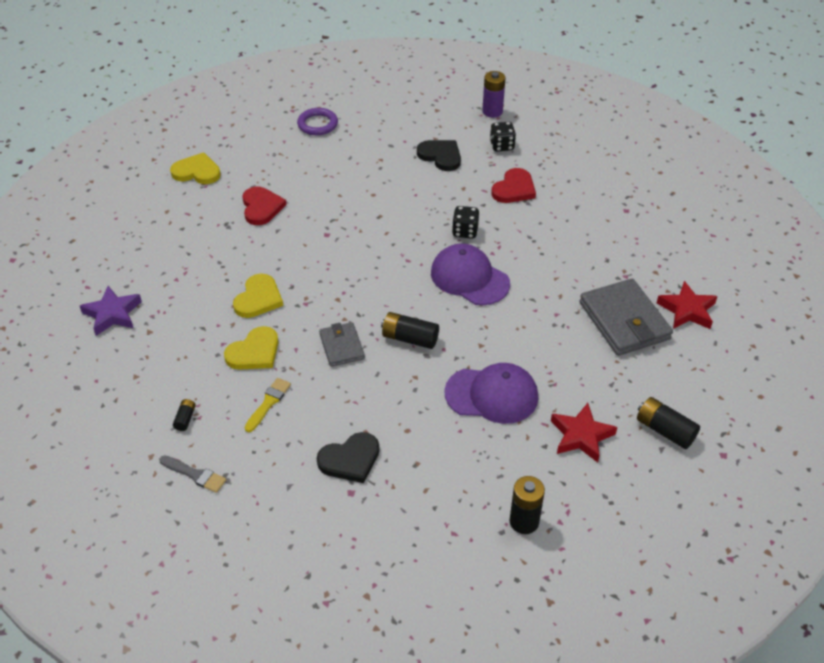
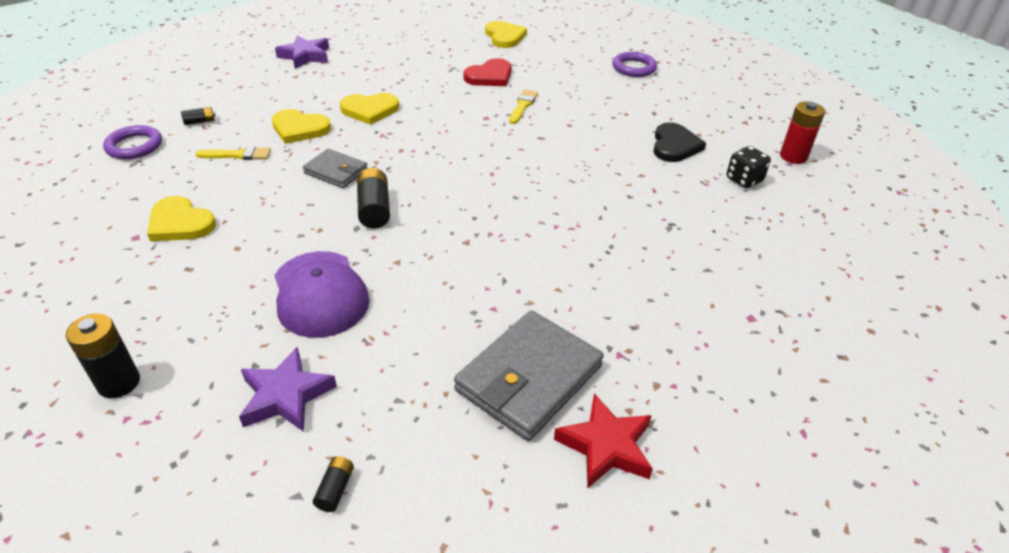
camera: 60 degrees right, 5 degrees down
grey brush [159,455,226,493] -> purple ring [103,125,162,159]
black heart [317,432,380,483] -> yellow heart [147,196,216,241]
grey wallet [319,322,365,367] -> grey wallet turned 75 degrees clockwise [303,149,368,188]
purple cap [431,243,510,305] -> none
black dice [452,206,480,238] -> none
purple battery [482,71,506,118] -> red battery [780,102,825,164]
red heart [491,168,536,203] -> none
red star [551,403,617,463] -> purple star [239,347,337,432]
black battery [637,397,700,449] -> black battery [313,456,354,512], size x0.53
none -> yellow brush [509,90,538,124]

